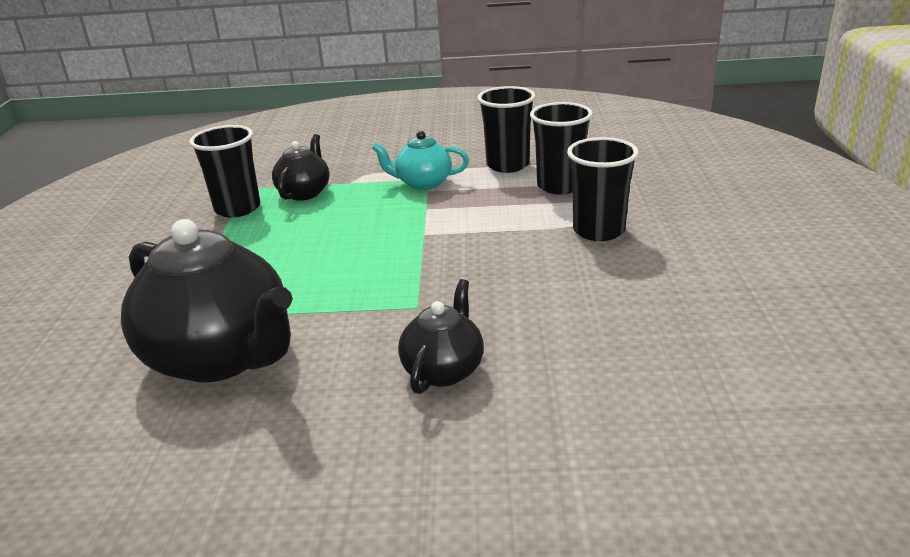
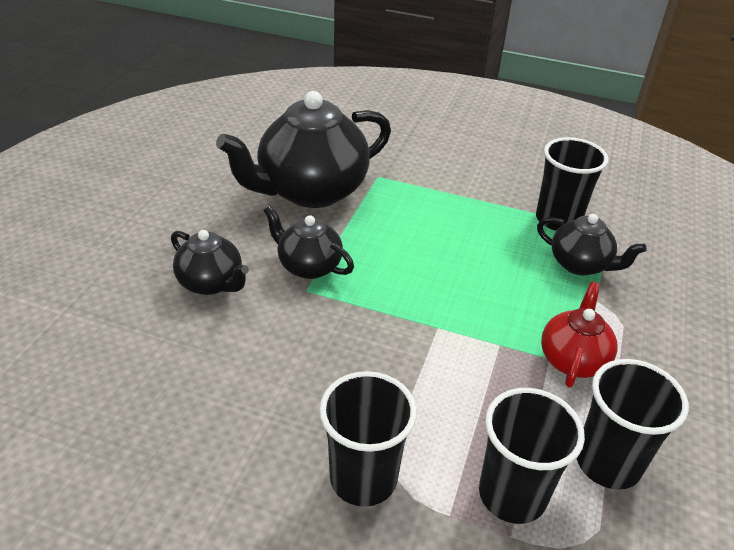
camera: 105 degrees right, 10 degrees up
turquoise teapot [372,131,469,190] -> red teapot [541,282,617,388]
none -> black teapot [263,206,354,279]

